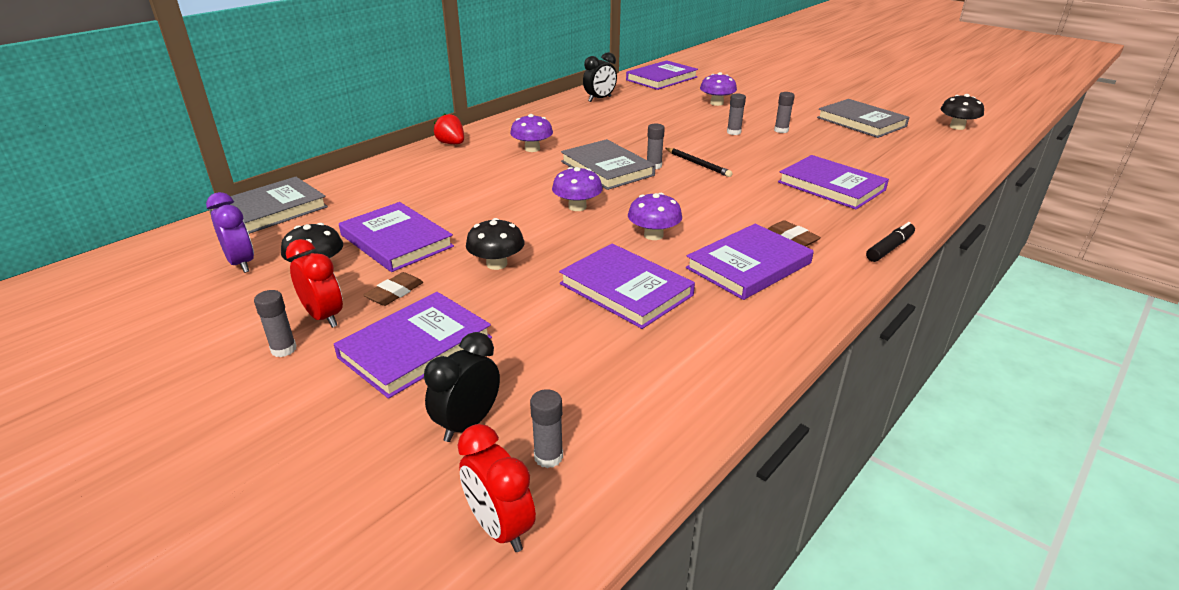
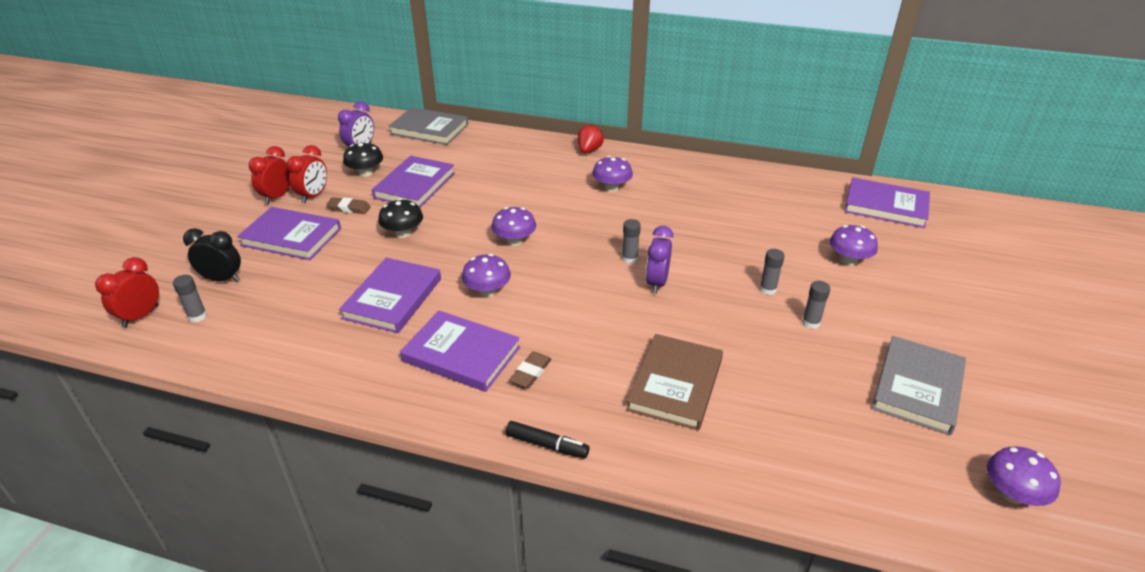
camera: 65 degrees right, 5 degrees up
grey glue stick [254,290,297,357] -> red clock [249,146,290,204]
grey book [561,139,656,190] -> none
black clock [583,52,617,102] -> none
black pencil [665,148,733,177] -> purple clock [646,226,673,294]
purple book [778,155,889,209] -> brown book [626,334,723,431]
black mushroom [940,94,984,130] -> purple mushroom [987,447,1061,506]

